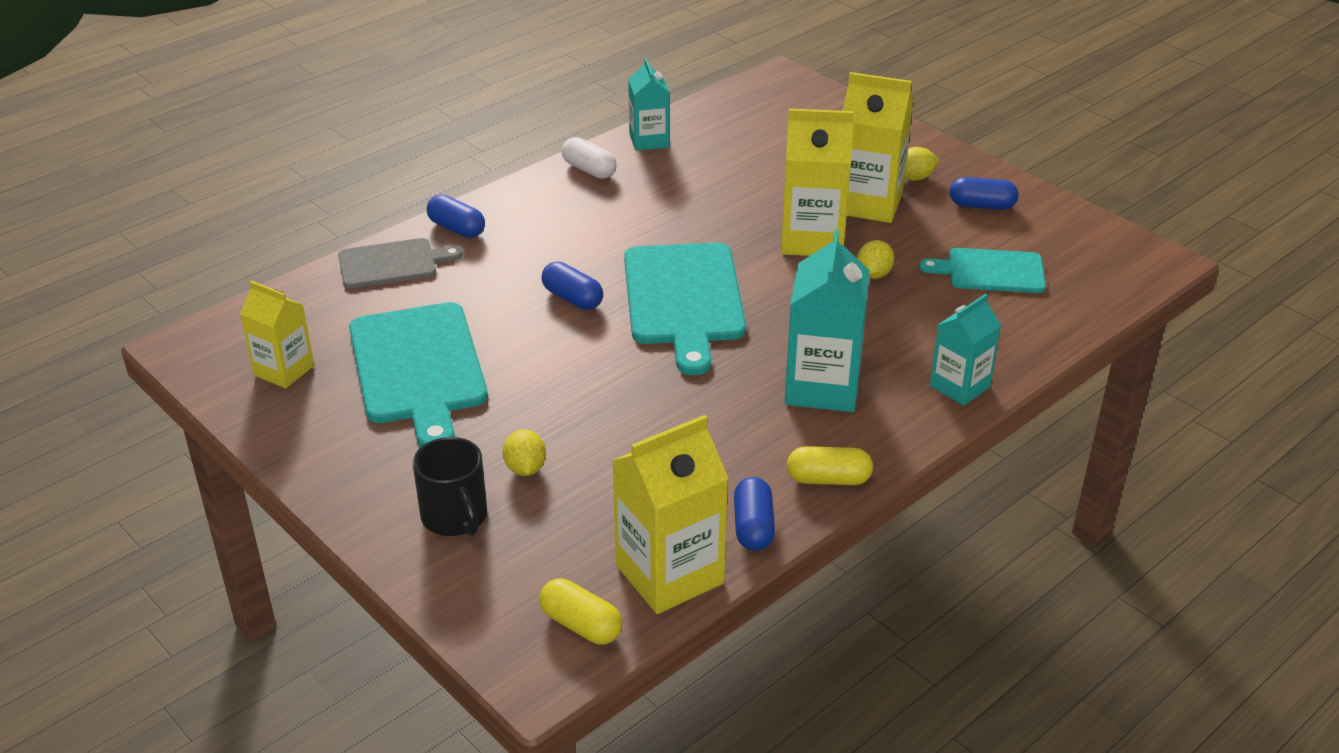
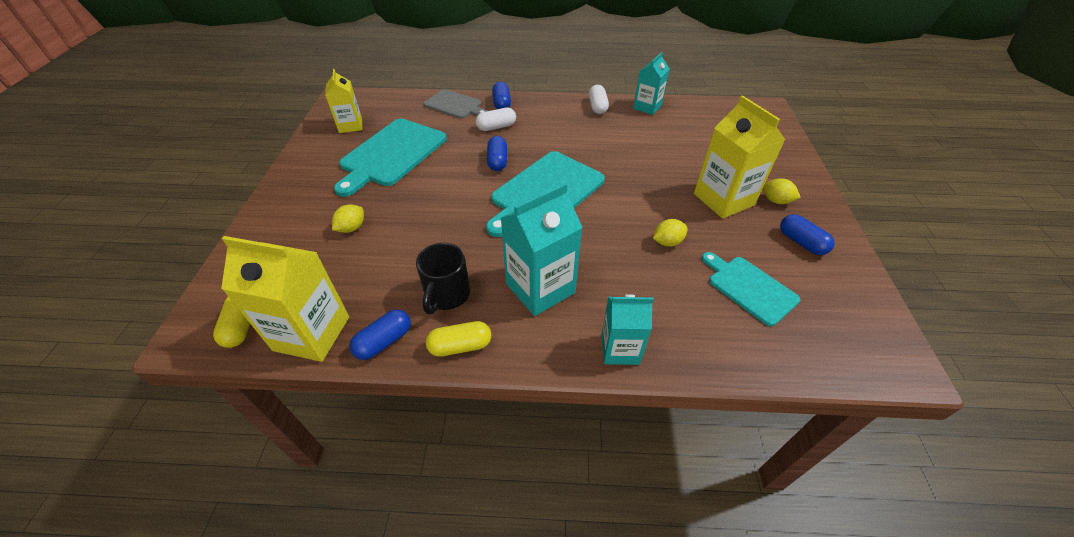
camera: 45 degrees right, 10 degrees up
black mug [413,437,487,536] -> black mug moved to [416,243,470,314]
yellow carton [781,109,854,256] -> none
yellow capsule [787,446,873,485] -> yellow capsule turned 60 degrees counterclockwise [426,321,491,357]
none -> white capsule [476,108,516,131]

